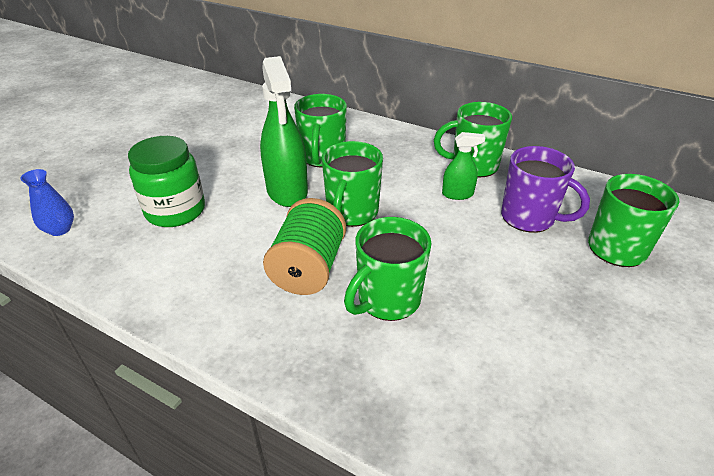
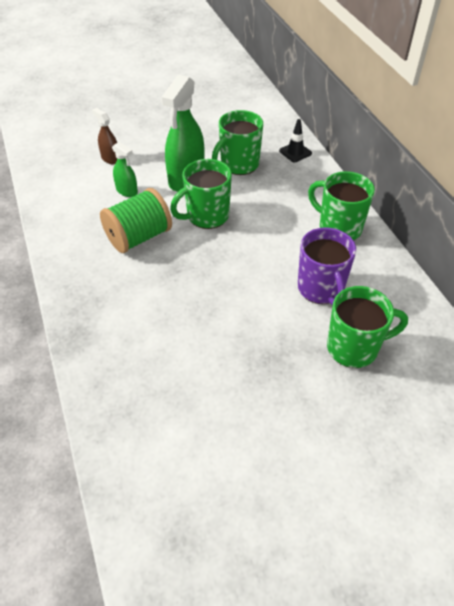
camera: 40 degrees right, 10 degrees up
blue vase [20,169,74,236] -> none
green jar [128,136,205,227] -> brown spray bottle [92,108,117,164]
green mug [344,217,432,321] -> none
green spray bottle [442,132,485,200] -> green spray bottle moved to [112,142,138,197]
none -> black traffic cone [279,119,312,162]

